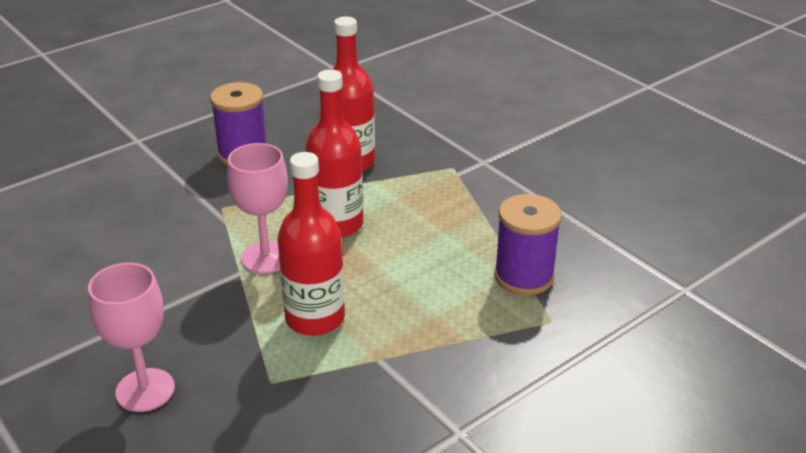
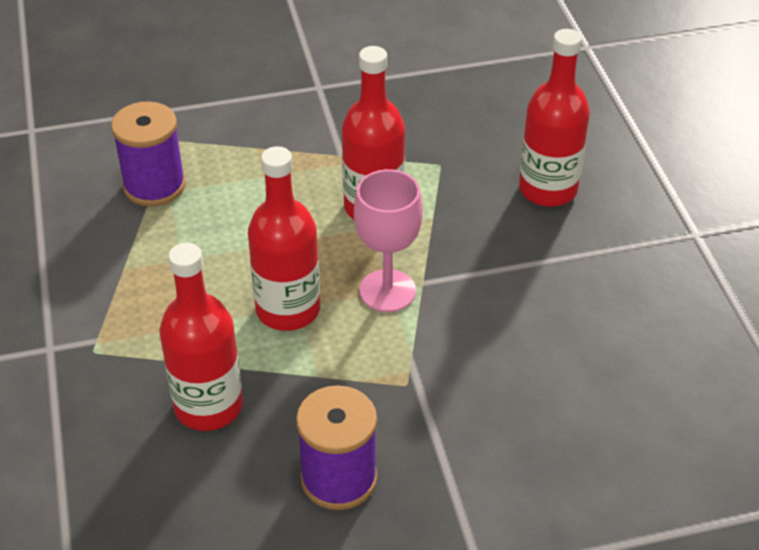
camera: 155 degrees left, 10 degrees up
pink goblet [88,263,175,412] -> red bottle [519,29,590,207]

